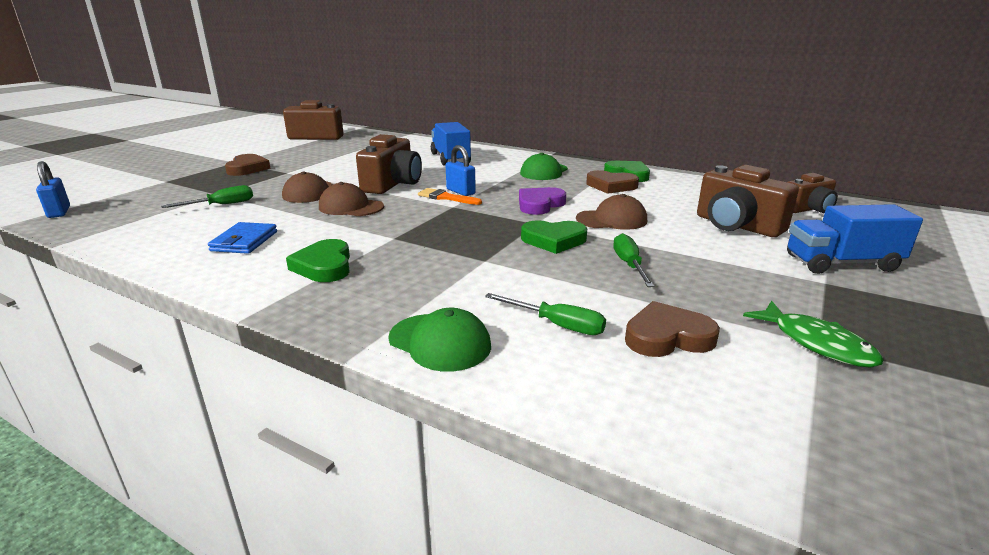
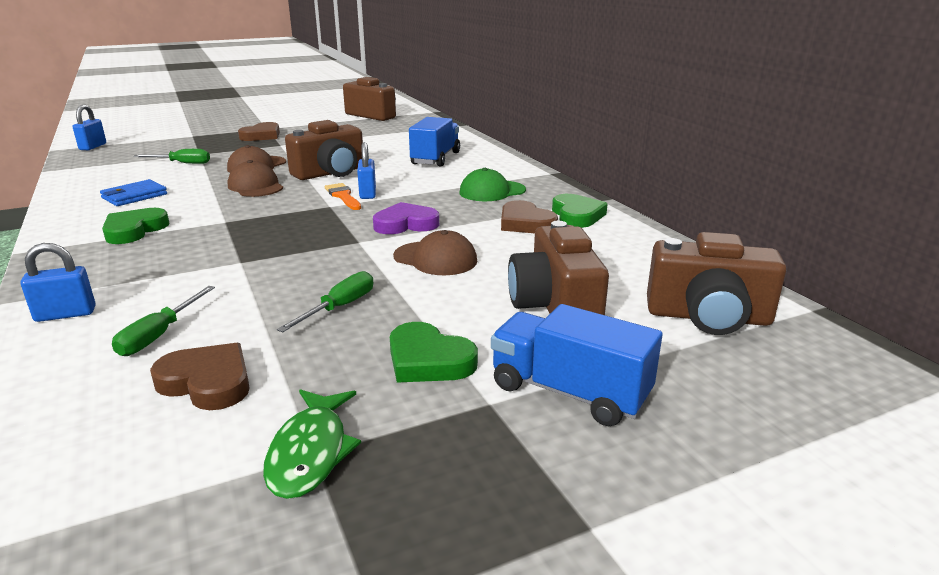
camera: 35 degrees right, 0 degrees up
green cap [388,308,491,372] -> blue padlock [20,243,96,322]
green screwdriver [485,293,606,335] -> green screwdriver turned 45 degrees clockwise [112,286,215,356]
green heart [521,220,587,254] -> green heart moved to [390,322,478,383]
brown camera [787,173,838,213] -> brown camera [647,232,786,335], size x1.55

